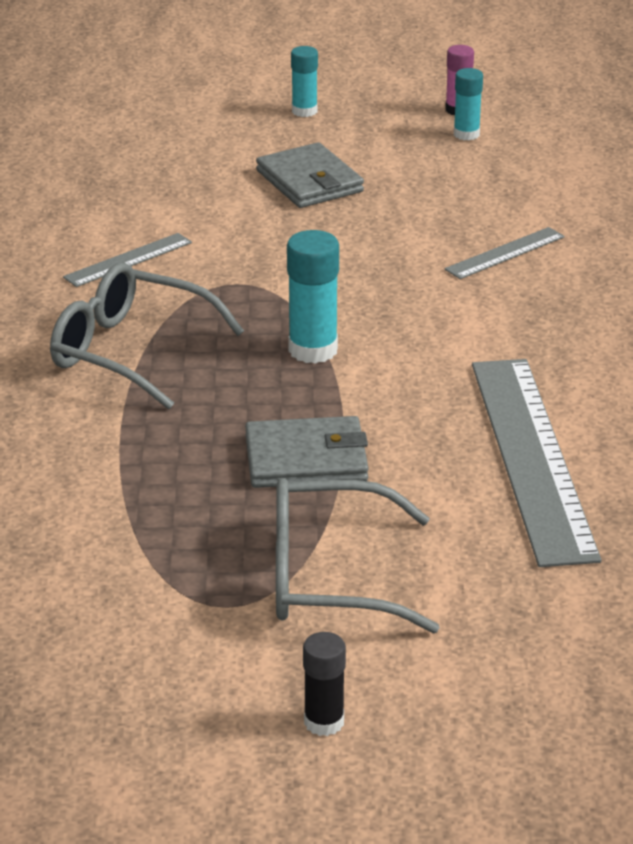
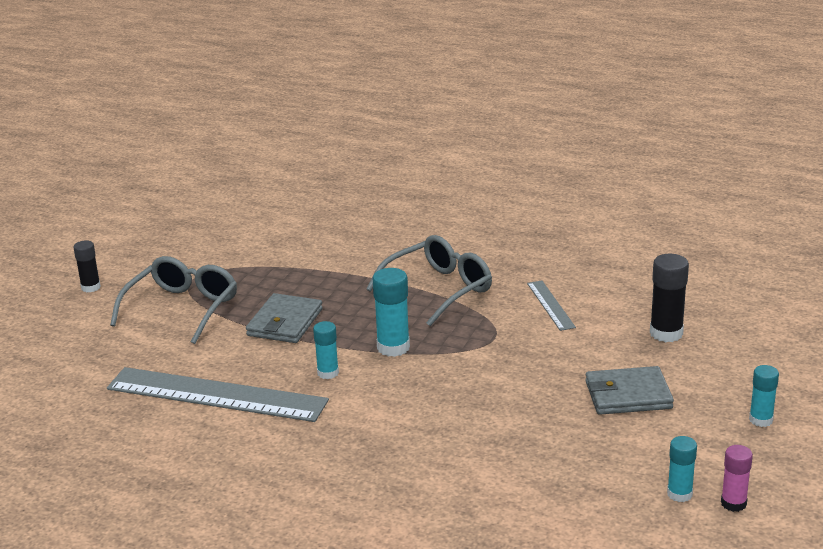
camera: 115 degrees right, 5 degrees down
grey ruler [445,227,565,279] -> none
none -> turquoise glue stick [313,321,339,379]
none -> black glue stick [650,254,689,342]

